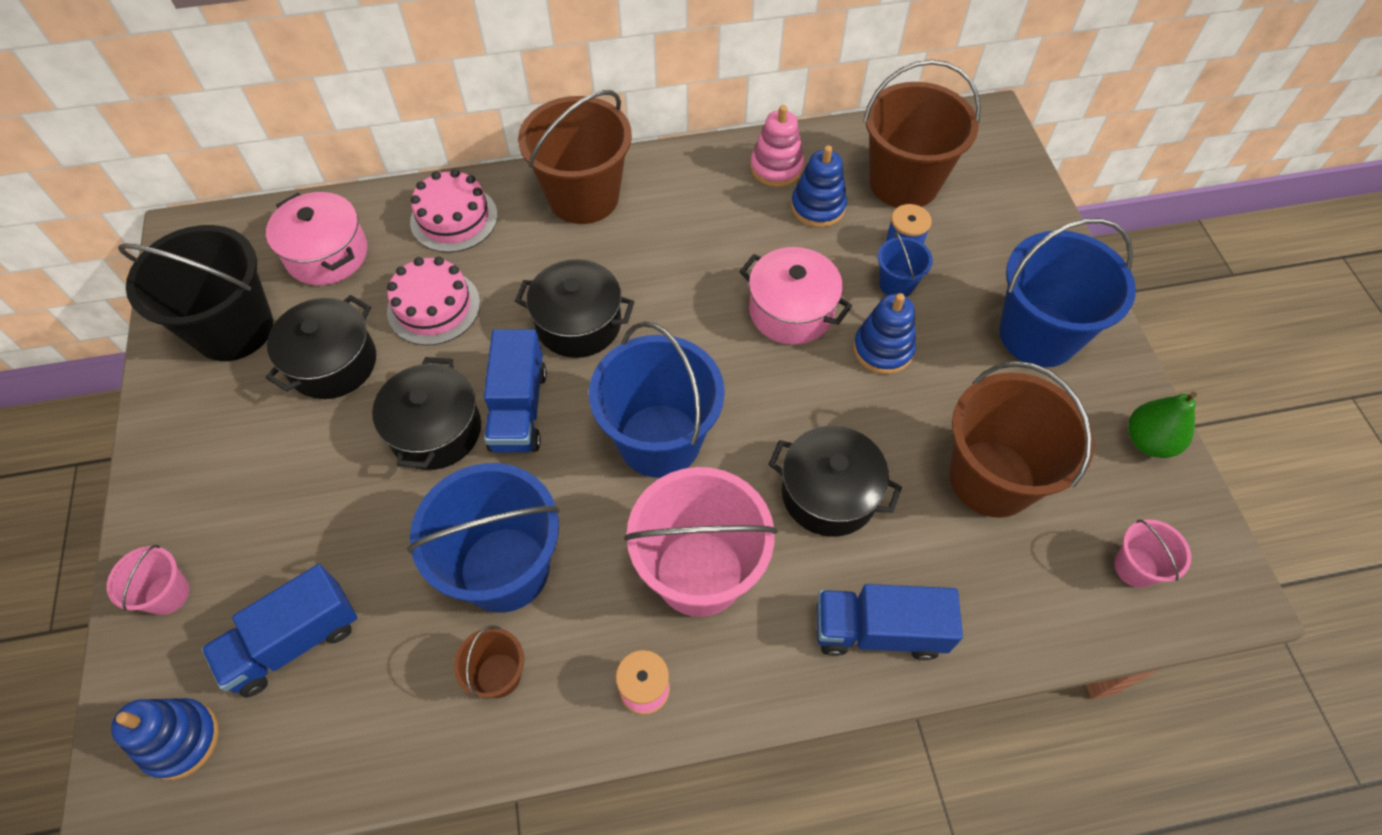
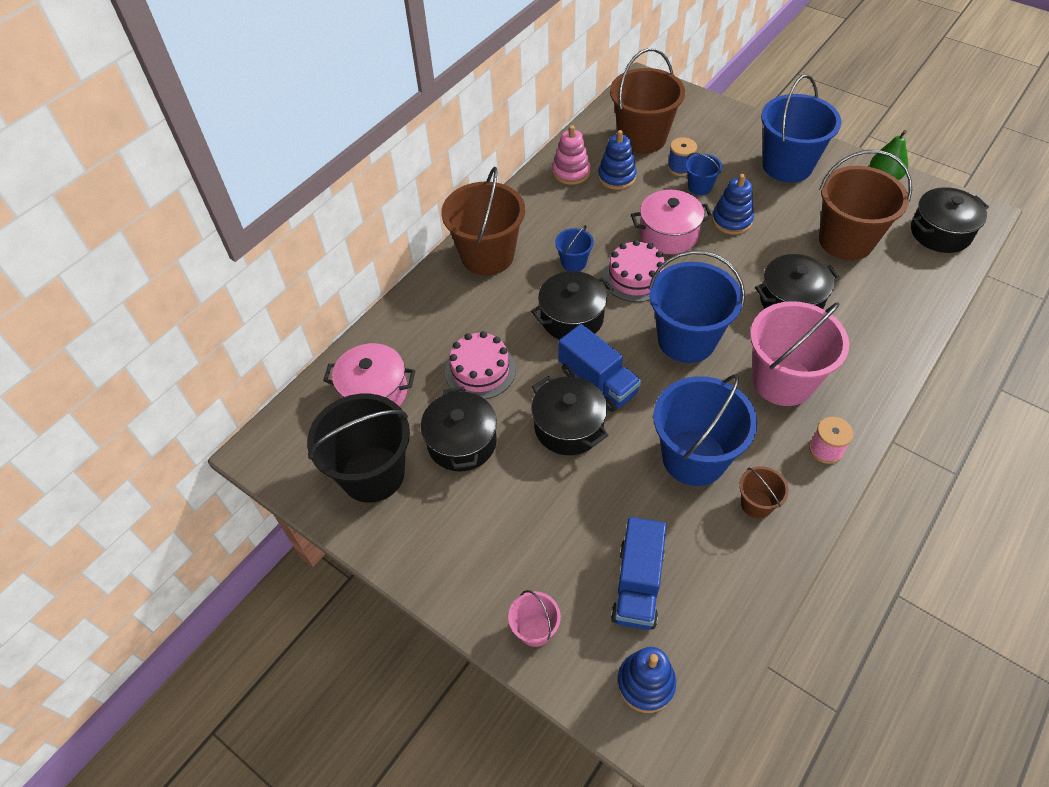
camera: 40 degrees left, 5 degrees down
pink cake [410,169,498,253] -> pink cake moved to [603,240,666,302]
blue truck [816,584,963,661] -> none
pink bucket [1114,519,1191,588] -> black pot [911,187,989,253]
none -> blue bucket [555,225,594,271]

